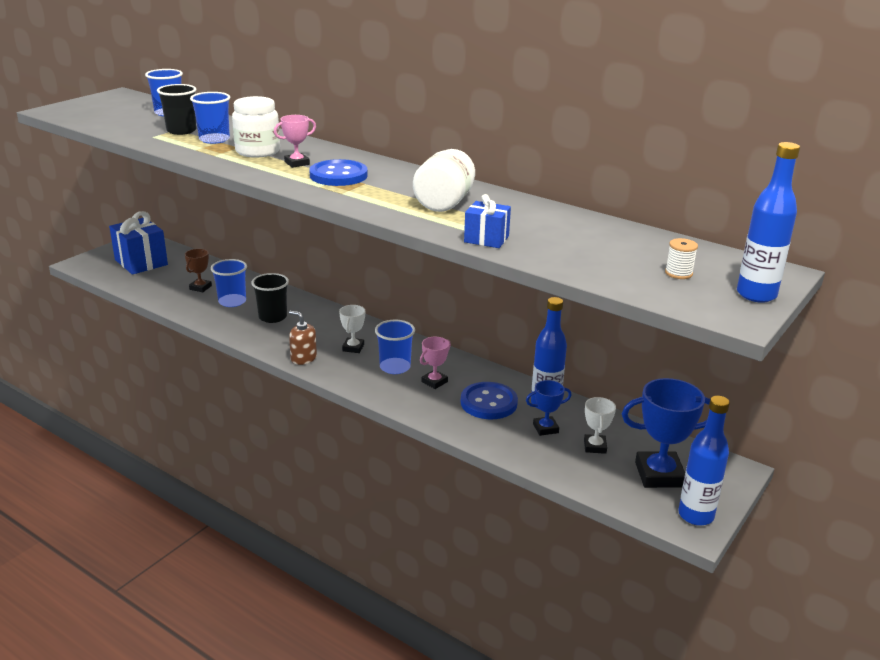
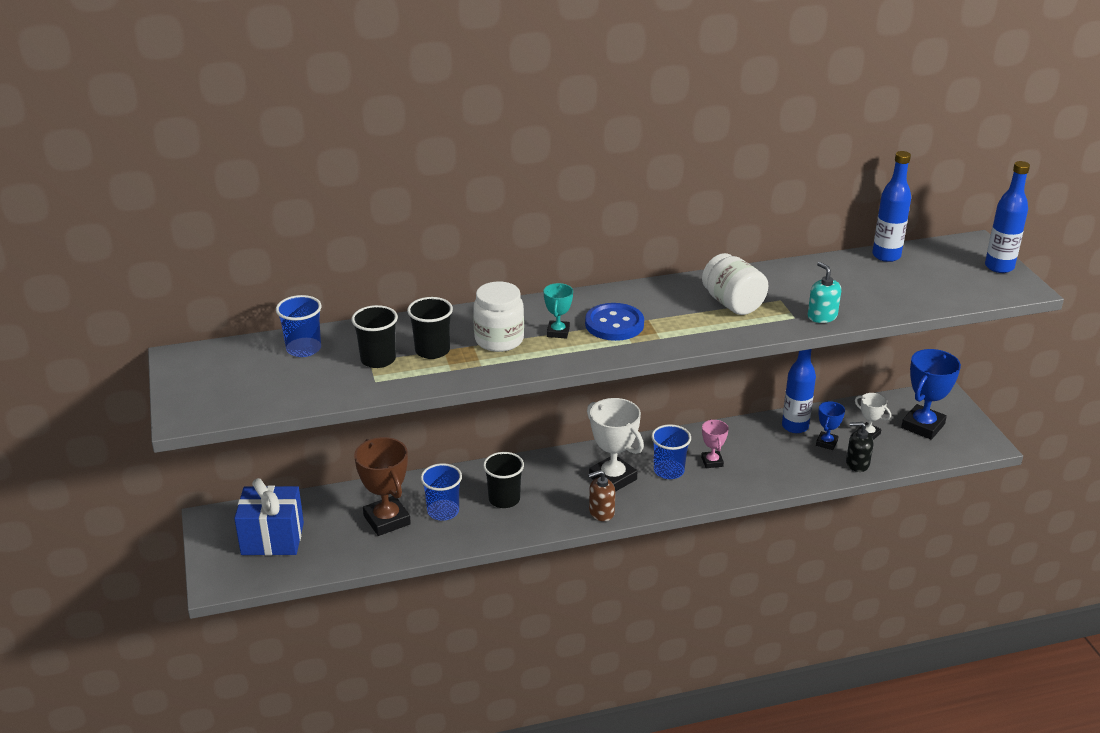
camera: 50 degrees left, 5 degrees up
brown trophy [185,249,212,292] -> brown trophy [354,437,411,536], size x1.86
blue cup [190,92,230,144] -> black cup [407,297,453,359]
pink trophy [274,115,316,168] -> turquoise trophy [544,283,573,339]
white trophy [339,305,365,353] -> white trophy [587,398,644,492], size x1.86
blue button [461,382,518,419] -> none
blue gift [464,194,511,248] -> turquoise soap dispenser [808,262,841,323]
white spool [665,238,698,279] -> none
blue bottle [678,396,730,526] -> blue bottle moved to [872,151,911,262]
none -> black soap dispenser [846,422,874,472]

